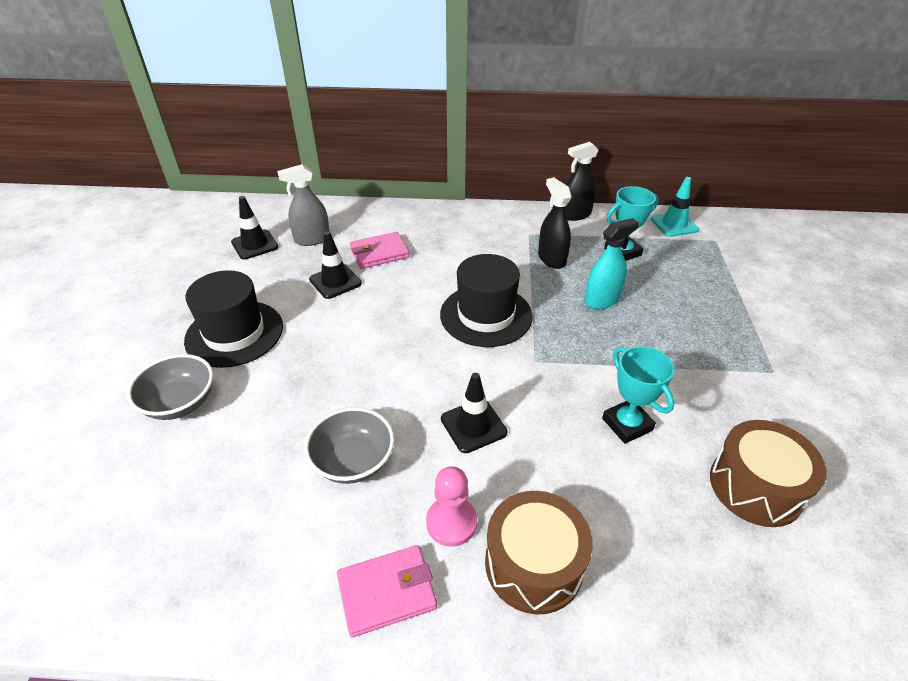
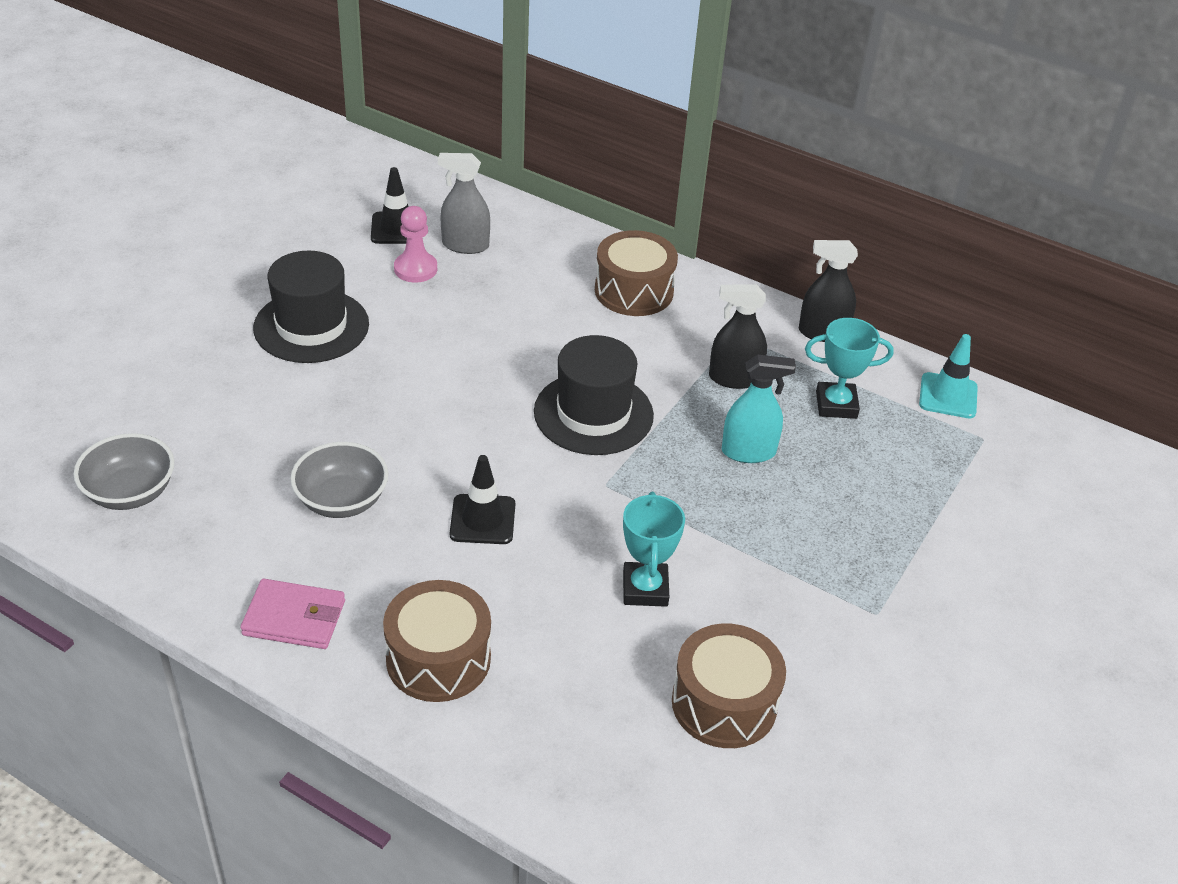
camera: 25 degrees right, 0 degrees up
grey bowl [127,354,213,420] -> grey bowl moved to [74,433,174,510]
black traffic cone [309,231,362,299] -> none
pink wallet [350,232,409,269] -> none
pink pawn [426,466,477,547] -> pink pawn moved to [394,206,437,282]
black spray bottle [538,177,572,269] -> black spray bottle turned 90 degrees counterclockwise [709,284,767,389]
none -> brown drum [595,230,678,316]

